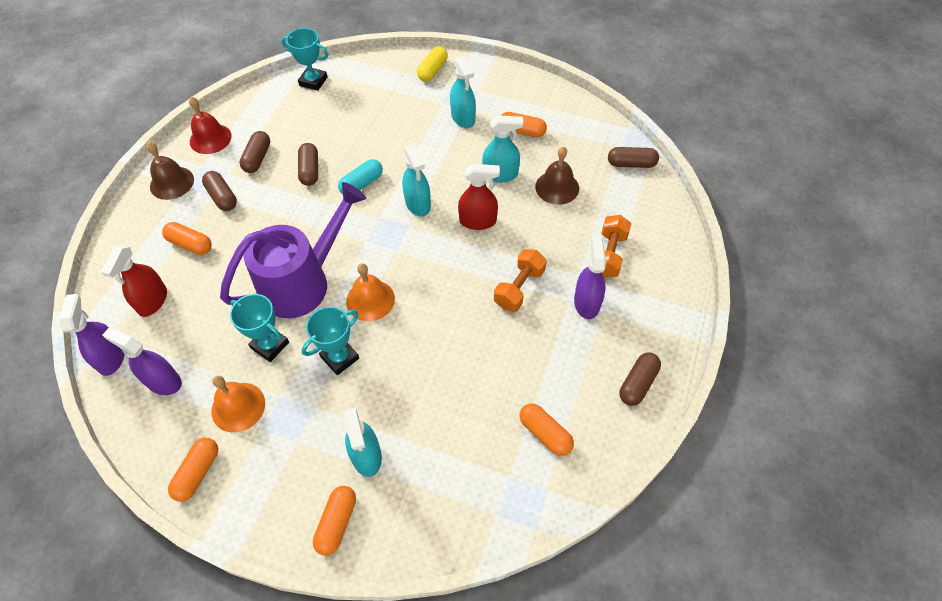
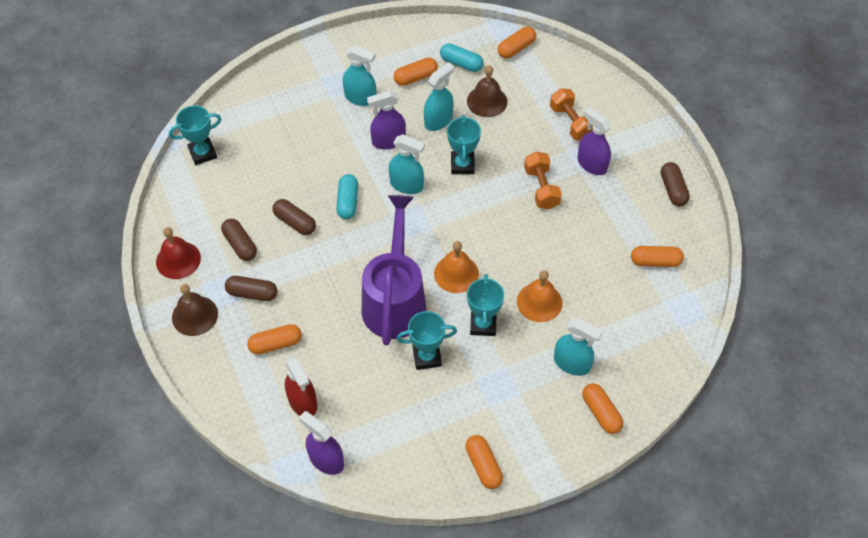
camera: 45 degrees left, 0 degrees up
purple spray bottle [102,327,182,395] -> purple spray bottle moved to [367,91,406,150]
orange bell [211,375,265,432] -> orange bell moved to [517,270,562,322]
yellow capsule [417,46,448,82] -> none
red spray bottle [458,164,500,230] -> turquoise trophy [447,115,481,174]
brown capsule [608,147,659,168] -> orange capsule [498,26,536,59]
none -> turquoise capsule [440,43,483,72]

